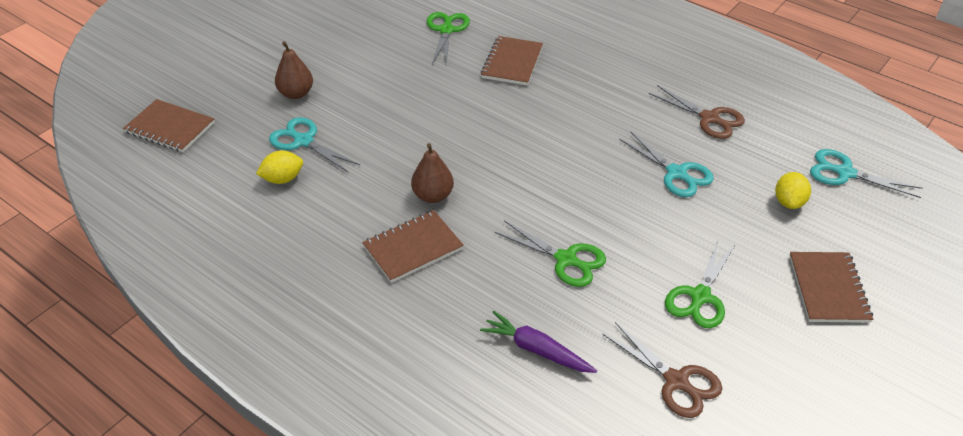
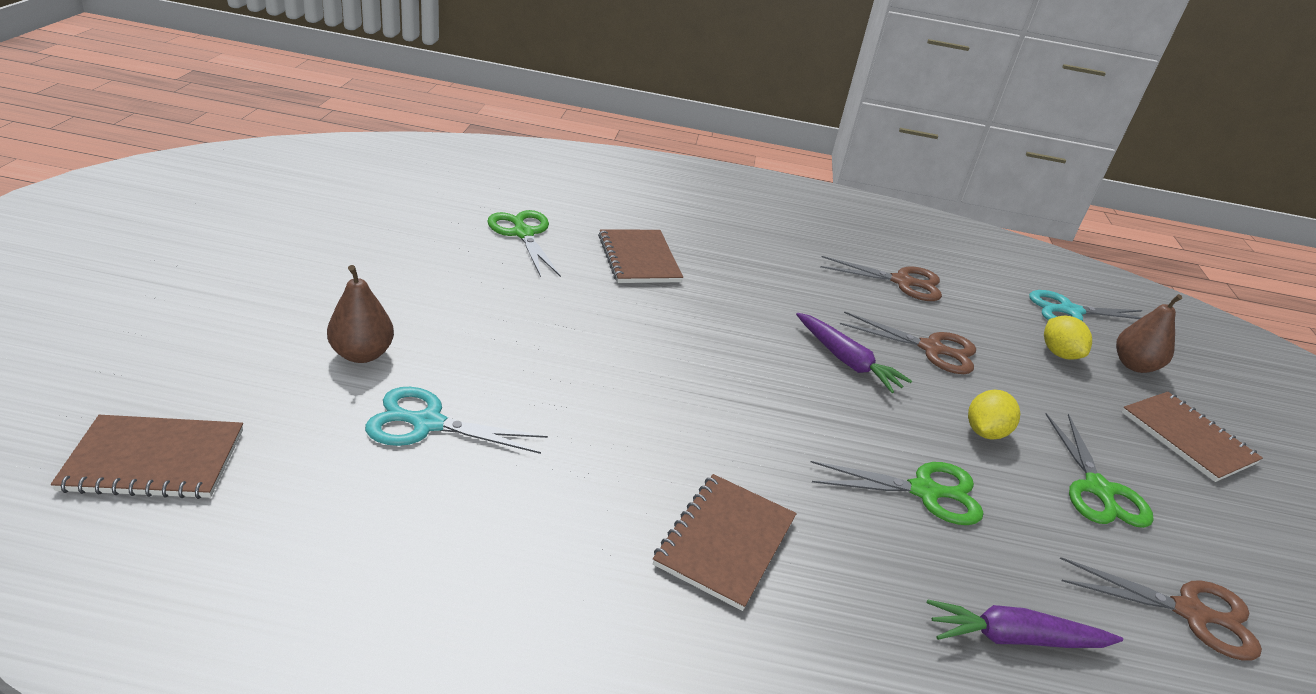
camera: 35 degrees left, 10 degrees down
yellow lemon [256,151,303,184] -> yellow lemon moved to [968,390,1020,440]
brown pear [411,143,454,203] -> brown pear moved to [1116,294,1182,373]
turquoise scissors [619,131,714,197] -> brown scissors [840,311,976,374]
none -> purple carrot [796,313,912,393]

